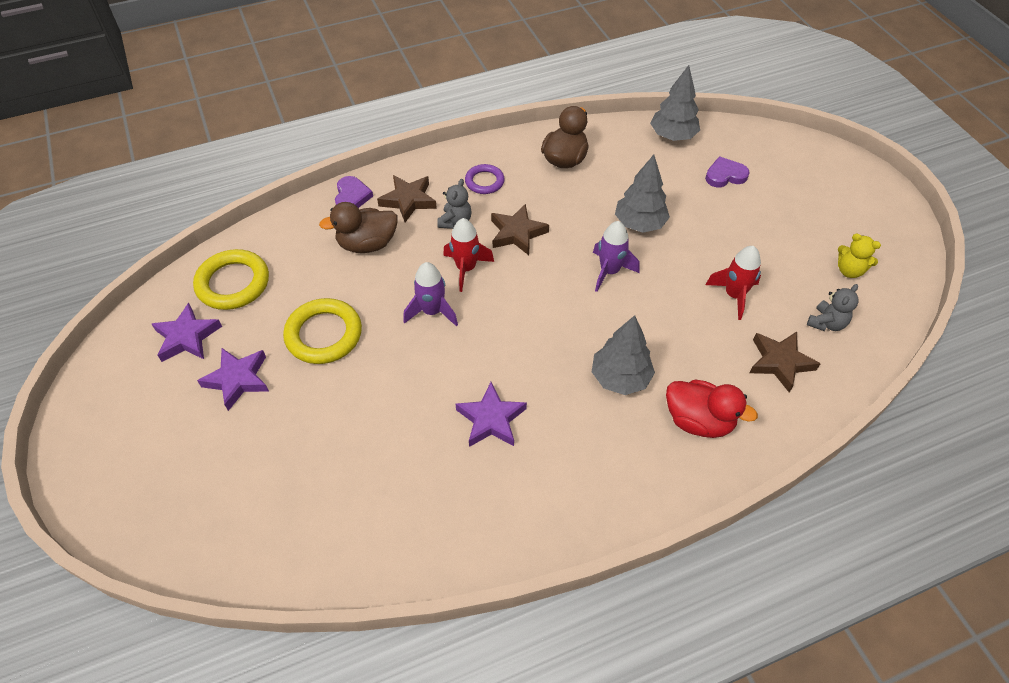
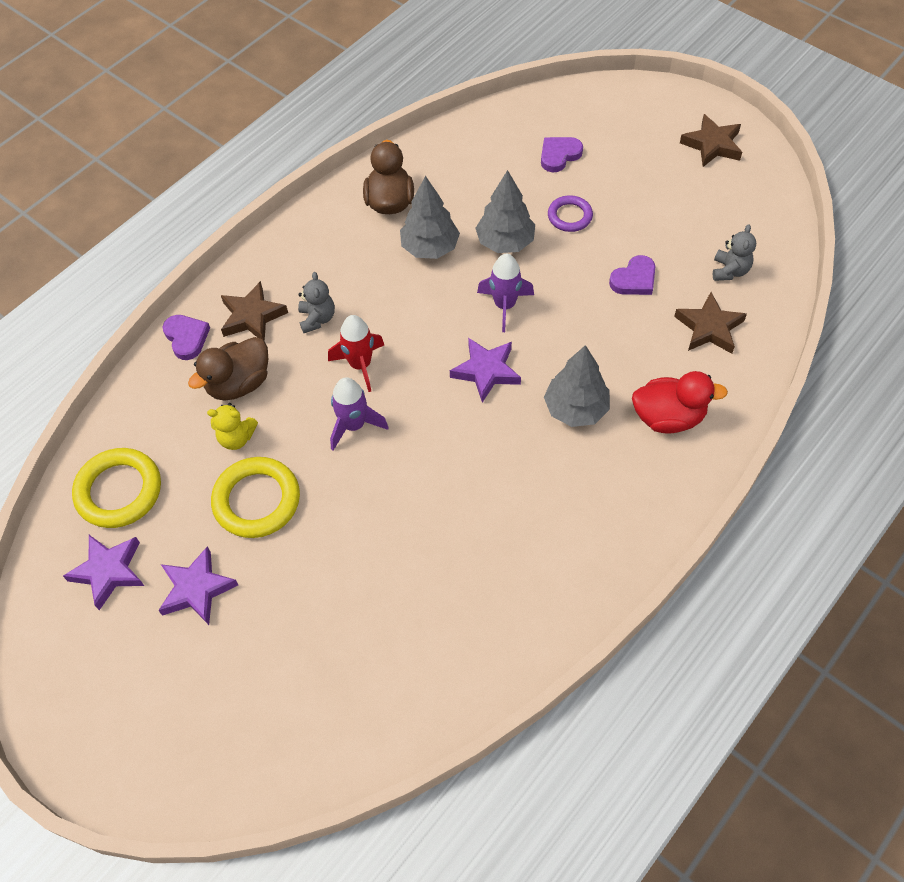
camera: 25 degrees left, 5 degrees up
purple star [456,382,527,447] -> purple star moved to [450,338,521,403]
purple ring [465,164,505,194] -> purple ring moved to [548,195,593,232]
brown star [491,204,549,255] -> brown star moved to [680,114,742,167]
grey tree [650,65,700,141] -> grey tree moved to [400,176,460,259]
red rocket [705,246,761,320] -> purple heart [609,255,655,295]
yellow teddy bear [838,234,881,278] -> yellow teddy bear moved to [207,403,258,450]

